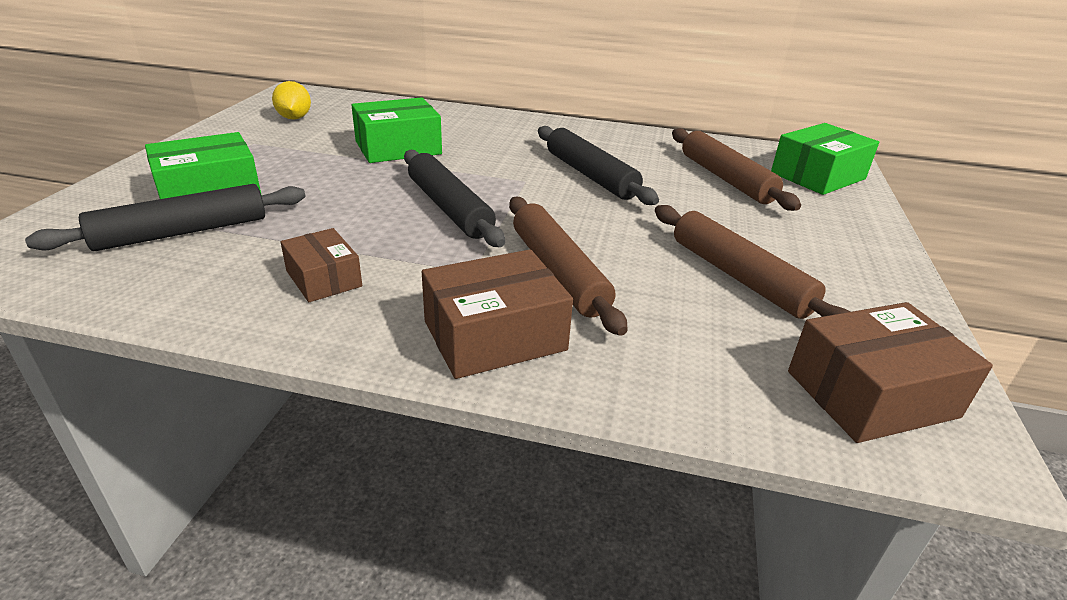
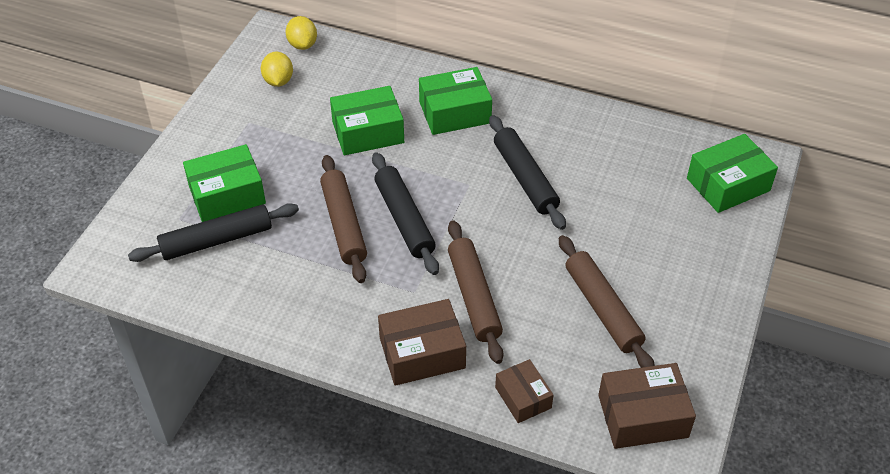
camera: 10 degrees right, 15 degrees up
brown box [280,228,362,302] -> brown box moved to [495,359,554,423]
brown rolling pin [672,128,801,211] -> brown rolling pin moved to [320,155,367,283]
none -> yellow lemon [286,16,317,50]
none -> green box [419,67,492,135]

